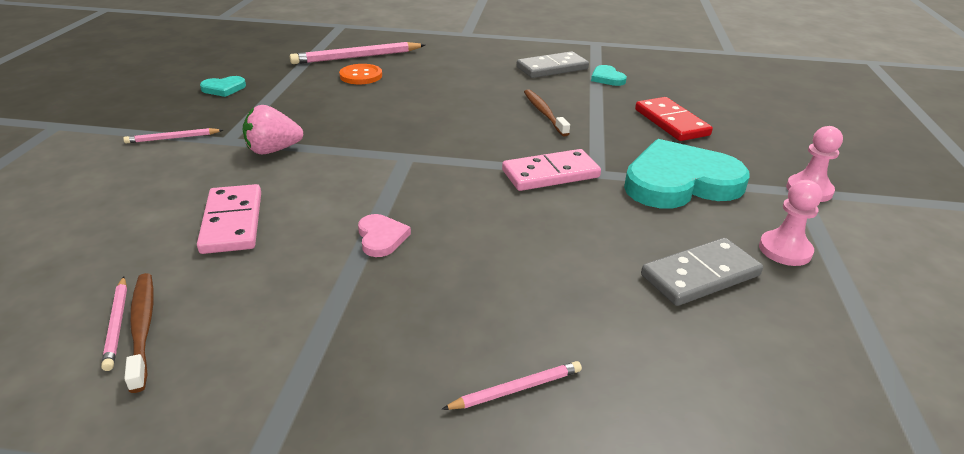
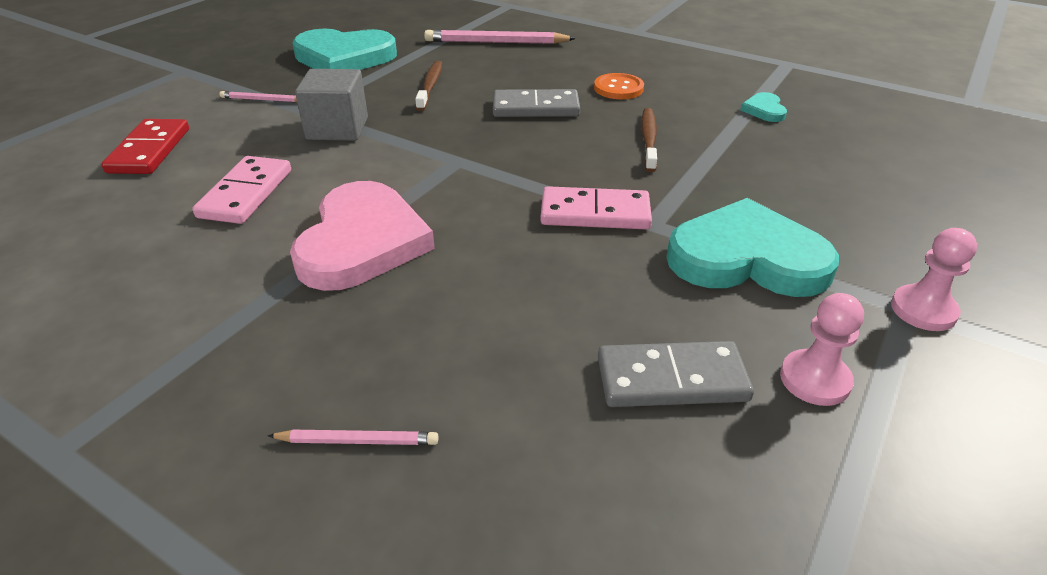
camera: 25 degrees right, 5 degrees up
pink pencil [101,276,127,371] -> none
brown toothbrush [124,273,154,393] -> brown toothbrush moved to [415,61,442,111]
turquoise heart [200,76,246,97] -> turquoise heart [292,29,397,70], size x2.32
pink strawberry [243,105,304,154] -> grey cube [295,69,368,141]
orange button [339,64,382,84] -> orange button moved to [594,73,644,99]
pink heart [358,214,411,257] -> pink heart [290,181,435,291], size x2.32
grey domino [516,51,589,78] -> grey domino moved to [493,89,580,117]
red domino [635,97,713,141] -> red domino moved to [101,119,189,174]

